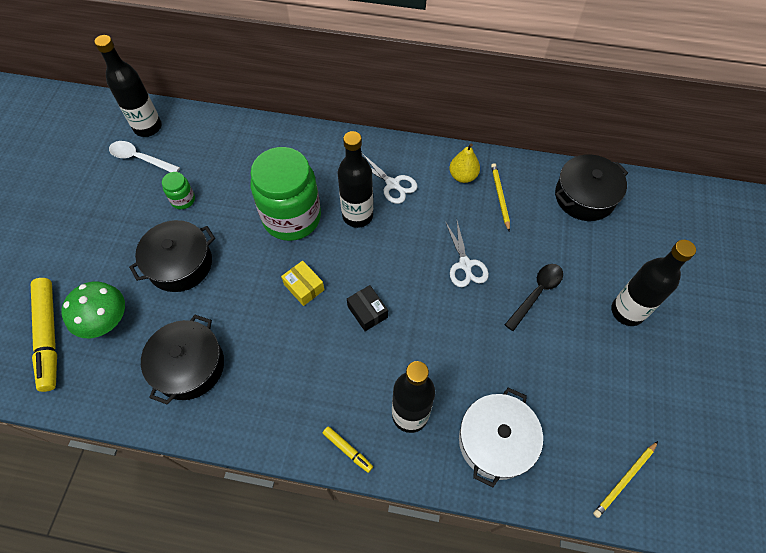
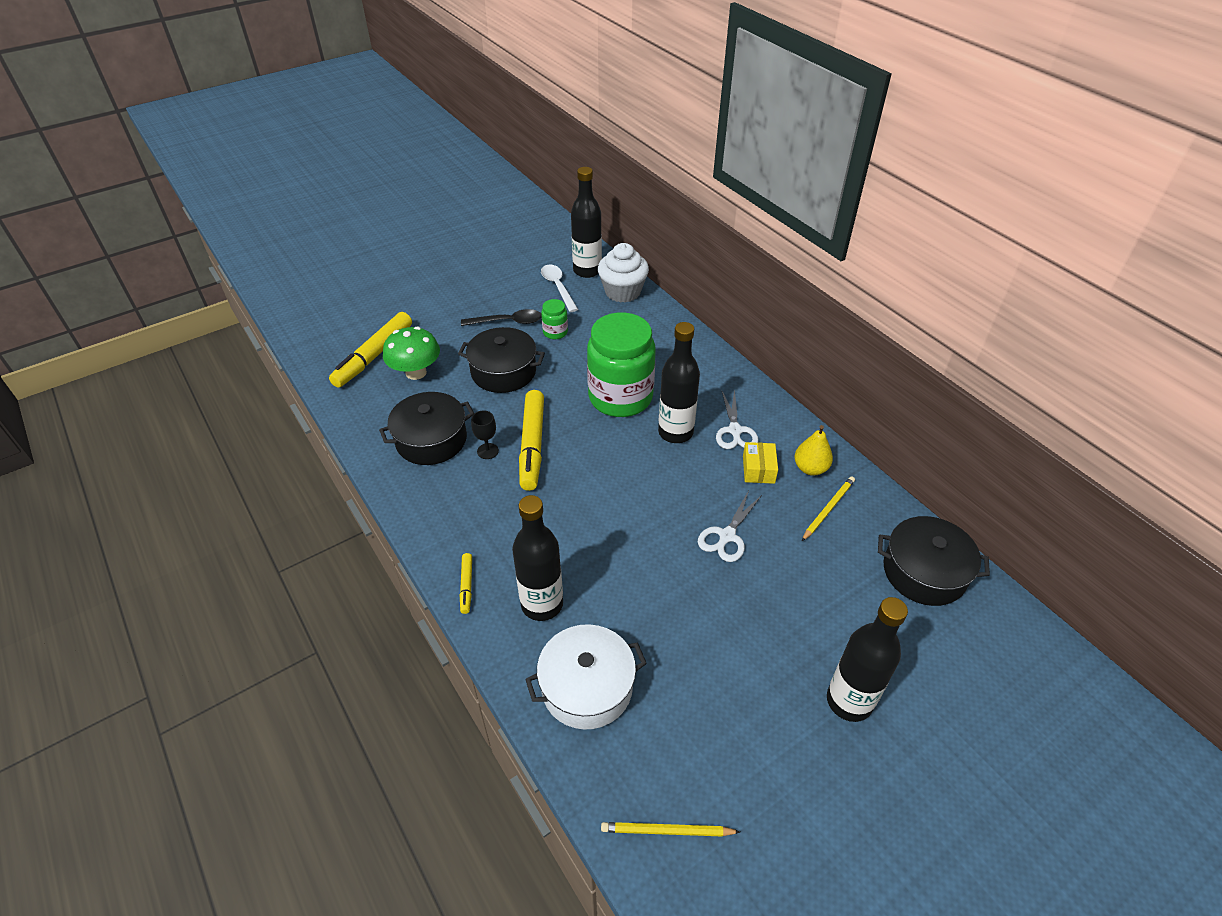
camera: 45 degrees right, 15 degrees down
yellow box [281,261,324,306] -> yellow box moved to [743,442,778,484]
black box [347,285,388,331] -> none
black spoon [505,264,563,331] -> black spoon moved to [461,309,542,326]
none -> black goblet [471,410,499,459]
none -> yellow marker [519,390,544,491]
none -> white cupcake [598,243,649,303]

